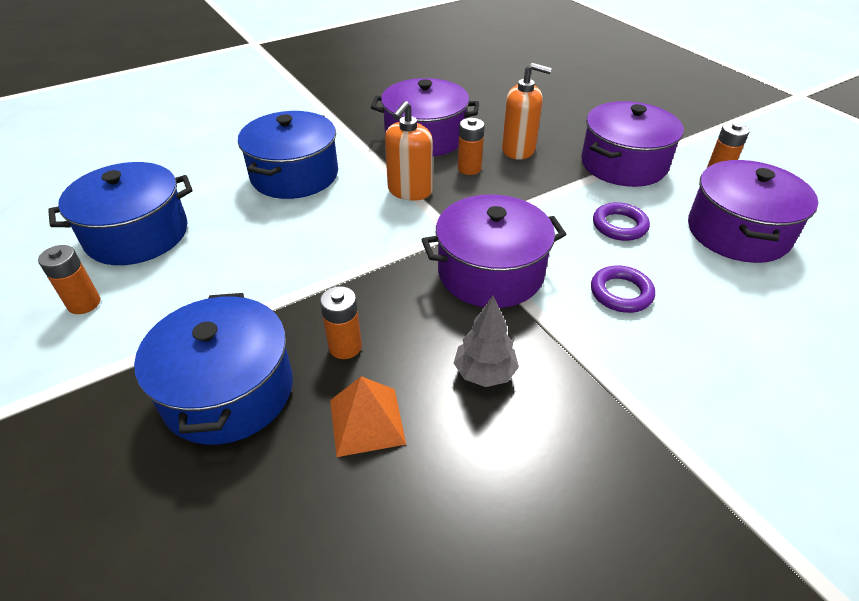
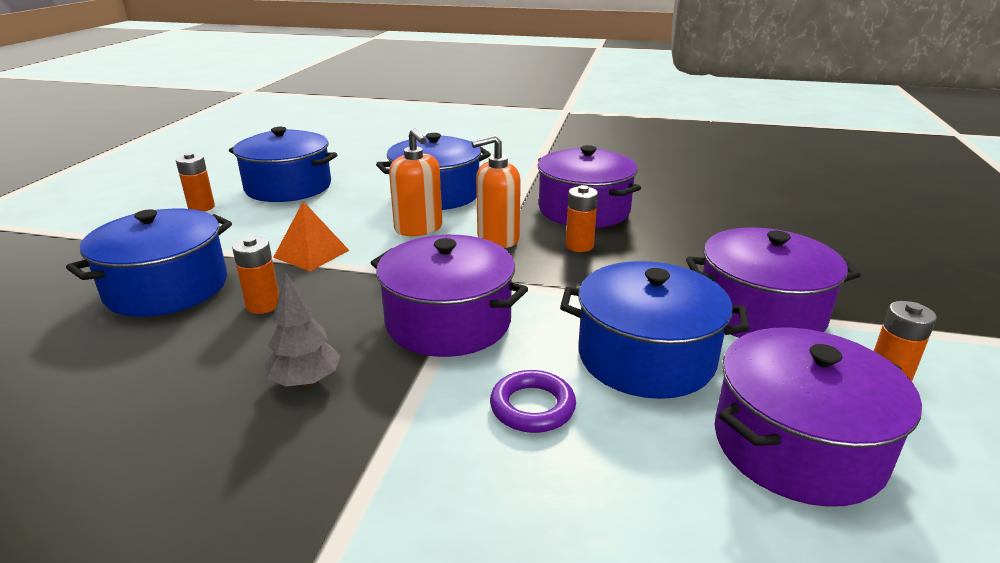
camera: 45 degrees right, 15 degrees down
orange pyramid [330,376,406,457] -> orange pyramid moved to [273,201,350,271]
orange soap dispenser [502,63,552,160] -> orange soap dispenser moved to [389,128,442,236]
purple ring [593,202,650,241] -> blue pot [560,261,750,399]

